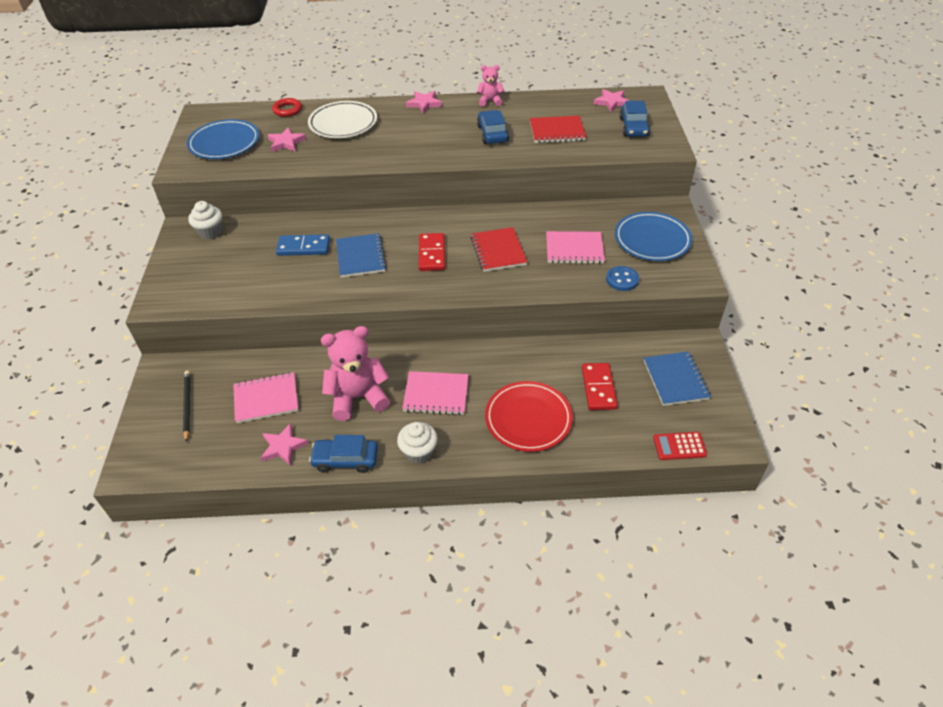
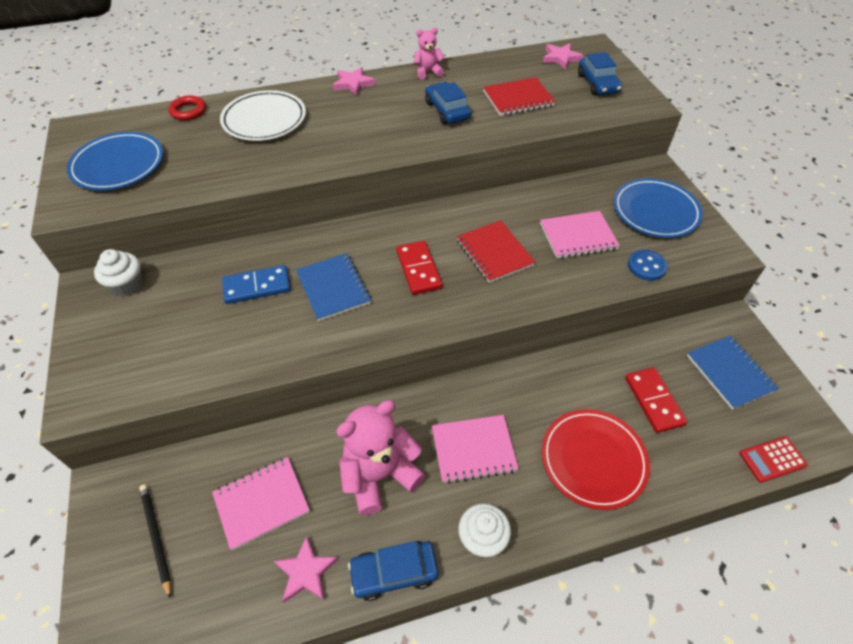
camera: 15 degrees left, 5 degrees up
pink star [268,127,306,152] -> none

